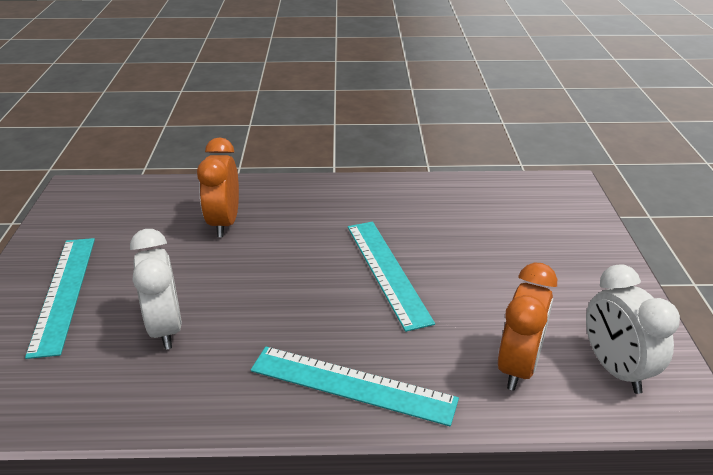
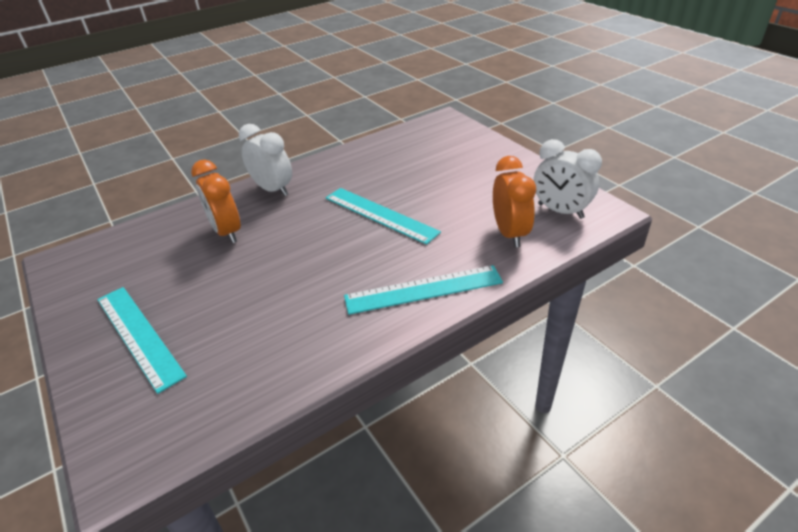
camera: 30 degrees left, 5 degrees up
white clock [130,229,182,350] -> white clock moved to [239,124,292,196]

